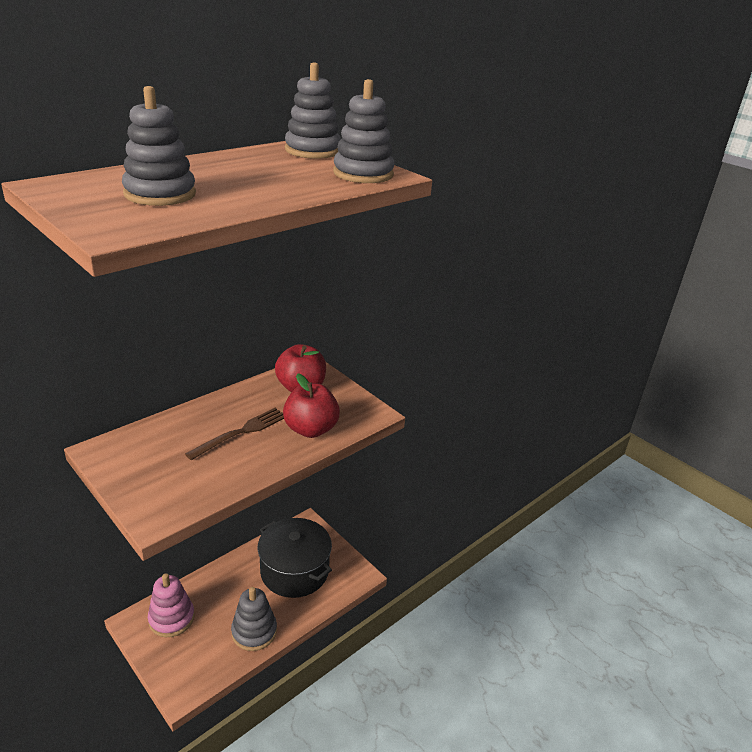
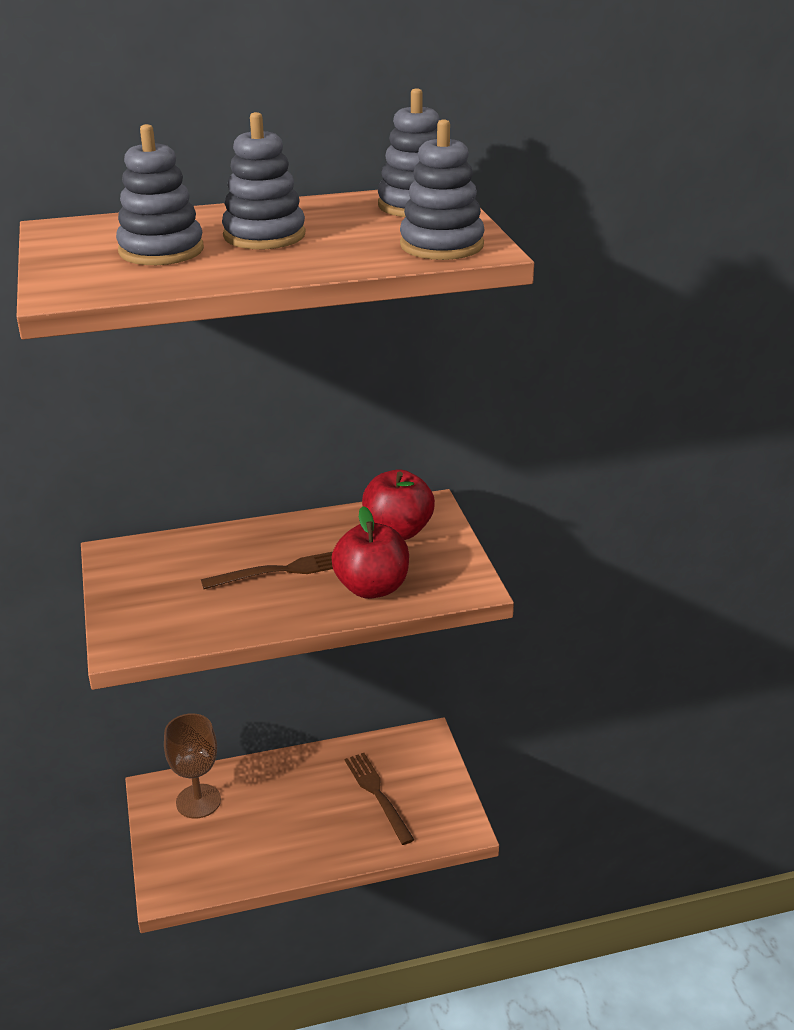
camera: 30 degrees right, 0 degrees up
pink stacking toy [148,573,195,637] -> brown goblet [164,713,221,819]
grey stacking toy [231,587,277,651] -> grey stacking toy moved to [222,112,305,249]
black pot [258,518,332,598] -> brown fork [345,753,415,845]

